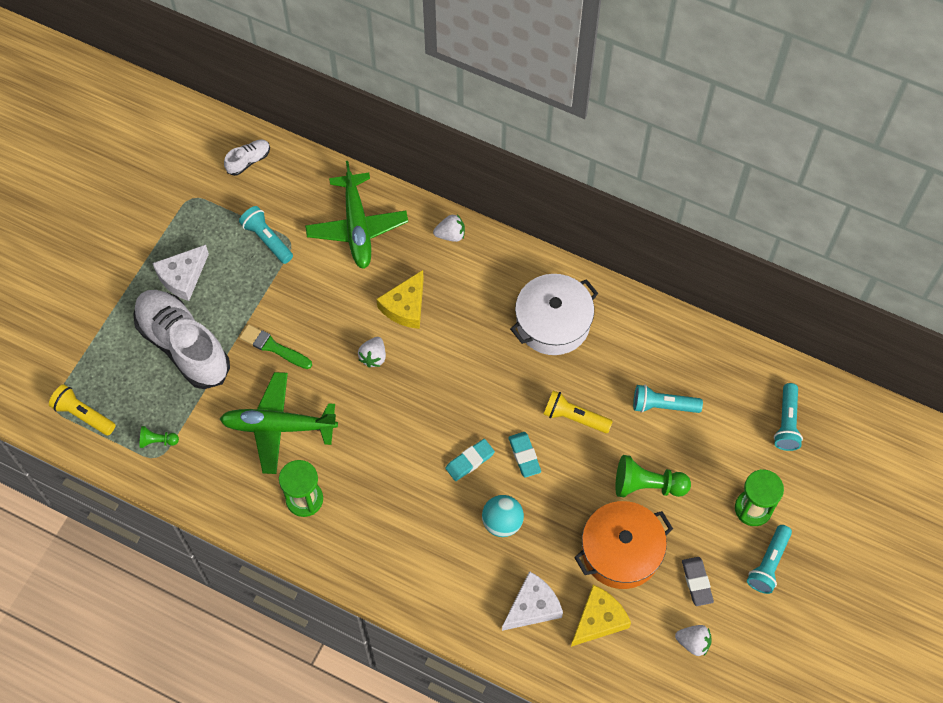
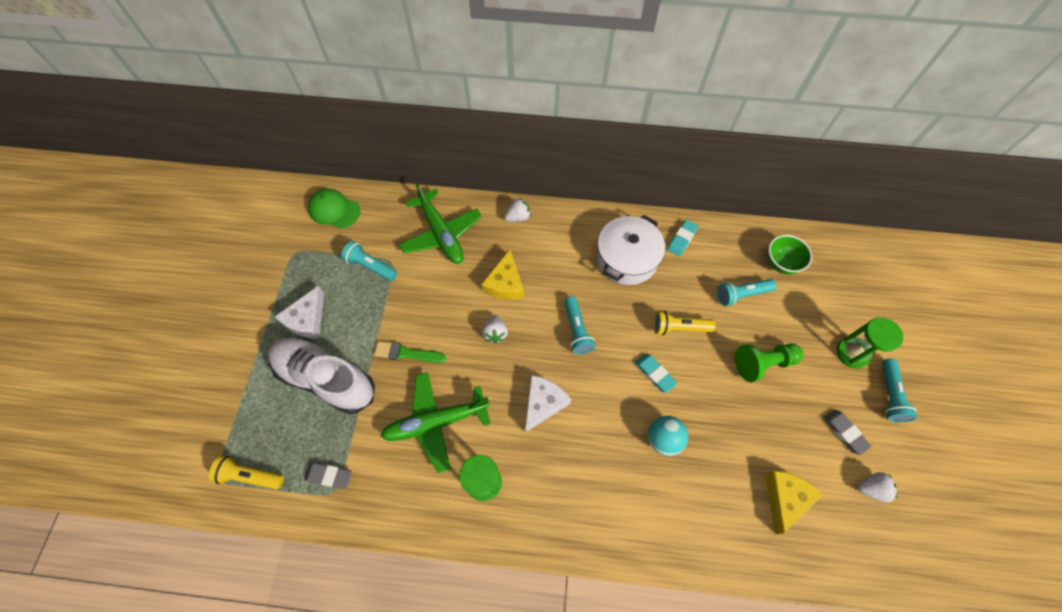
camera: 20 degrees left, 0 degrees up
green pawn [140,426,179,448] -> grey eraser [304,462,352,489]
white shoe [224,139,270,176] -> green cap [308,189,361,229]
turquoise eraser [445,439,495,481] -> turquoise eraser moved to [667,220,699,257]
white cheese [502,571,563,631] -> white cheese moved to [525,375,571,433]
orange pot [574,501,673,589] -> none
turquoise flashlight [774,383,803,451] -> turquoise flashlight moved to [564,296,595,354]
none -> green bowl [767,235,812,274]

